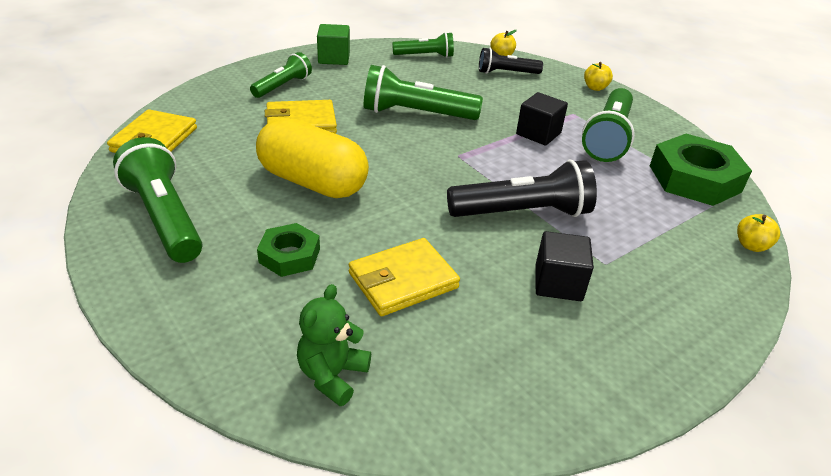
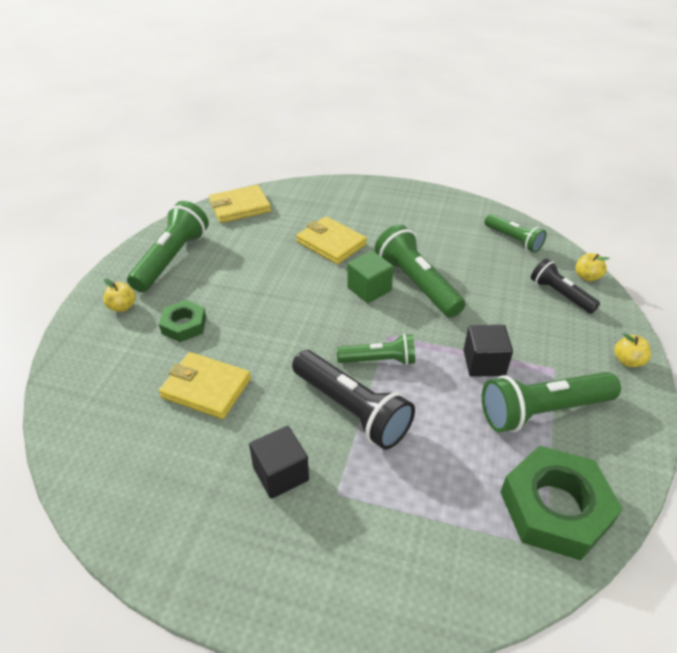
camera: 55 degrees right, 5 degrees up
green flashlight [250,52,312,98] -> green flashlight moved to [337,334,415,365]
yellow capsule [256,118,369,198] -> none
green teddy bear [297,284,371,406] -> none
green cube [317,24,350,65] -> green cube moved to [347,251,394,303]
yellow apple [737,214,780,252] -> yellow apple moved to [103,278,136,312]

